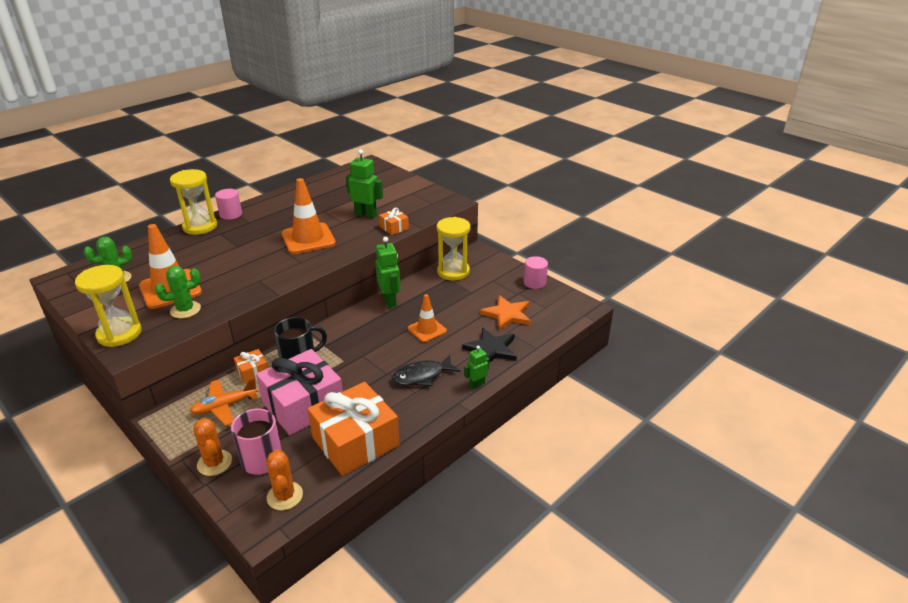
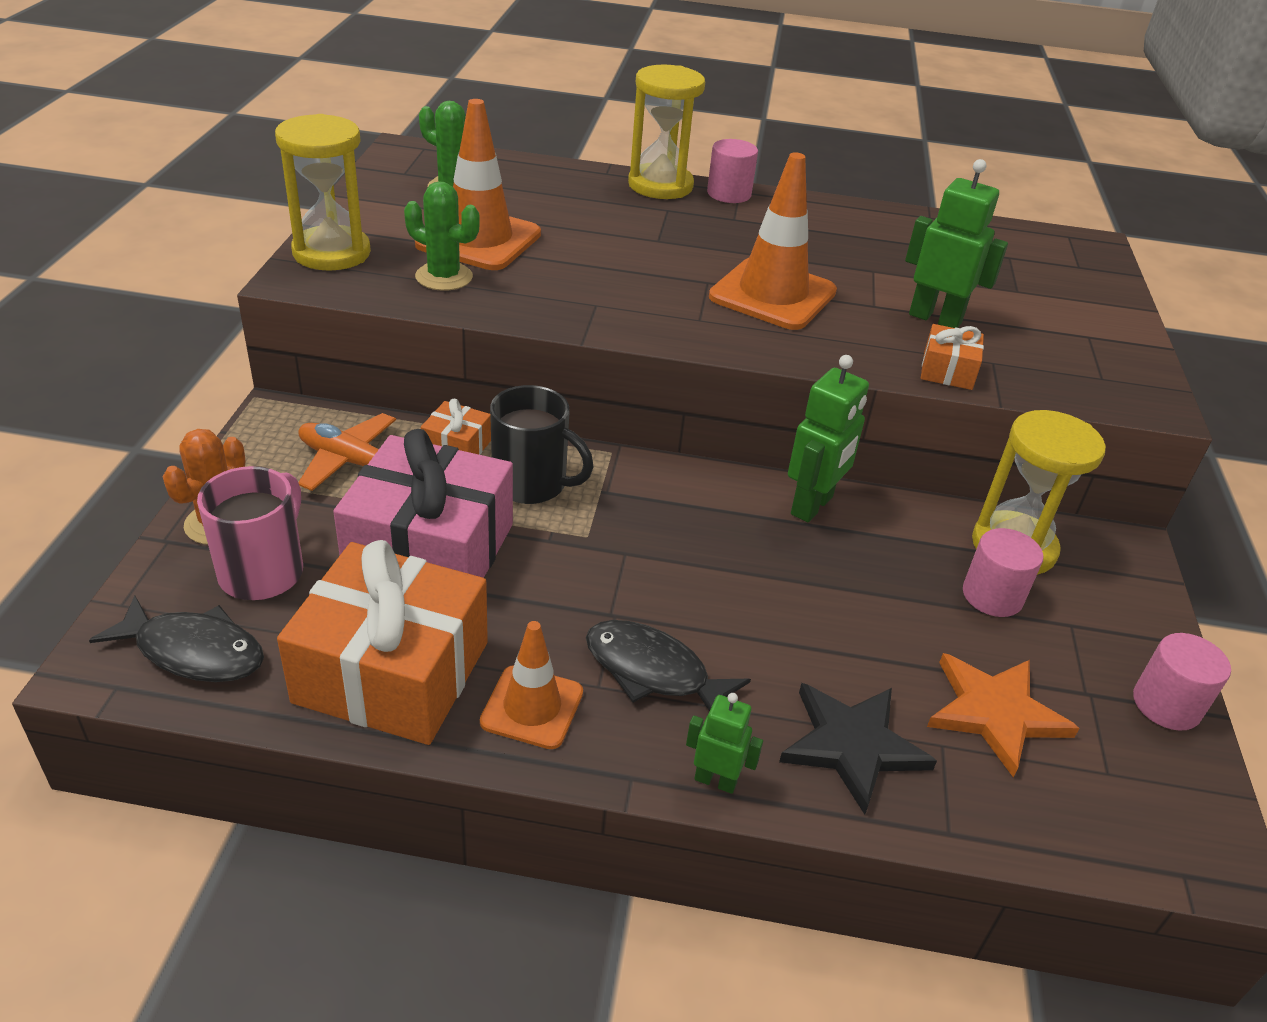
camera: 50 degrees right, 5 degrees up
orange cactus [266,449,303,510] -> black fish [89,595,264,682]
green robot [346,150,383,218] -> green robot turned 45 degrees counterclockwise [905,159,1008,328]
orange traffic cone [408,294,447,342] -> orange traffic cone moved to [480,621,583,749]
none -> pink cylinder [963,528,1043,617]

